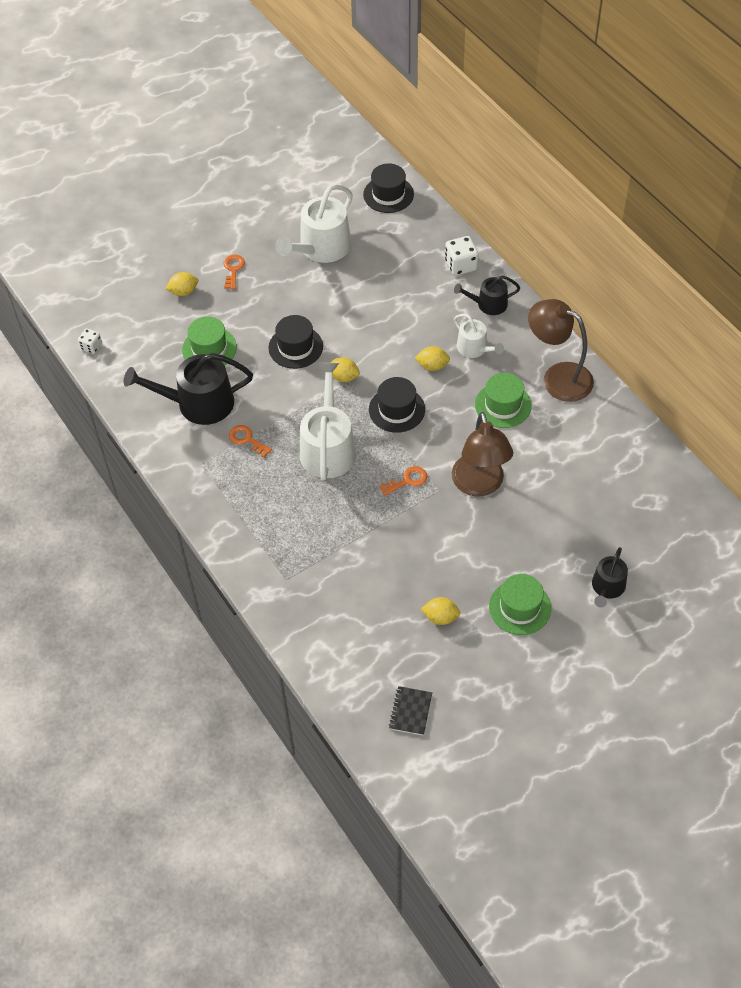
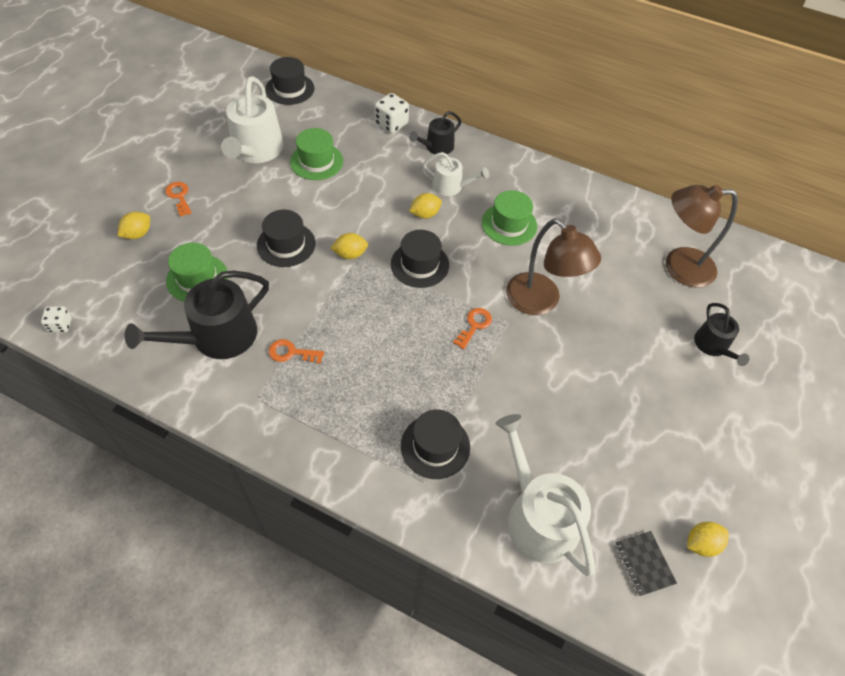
camera: 35 degrees left, 0 degrees up
white watering can [300,363,356,480] -> white watering can moved to [495,414,595,576]
yellow lemon [421,597,460,625] -> yellow lemon moved to [687,522,729,557]
green hat [489,574,551,635] -> green hat moved to [290,128,343,180]
brown lamp [528,299,594,402] -> brown lamp moved to [666,185,738,288]
none -> black hat [401,409,470,479]

